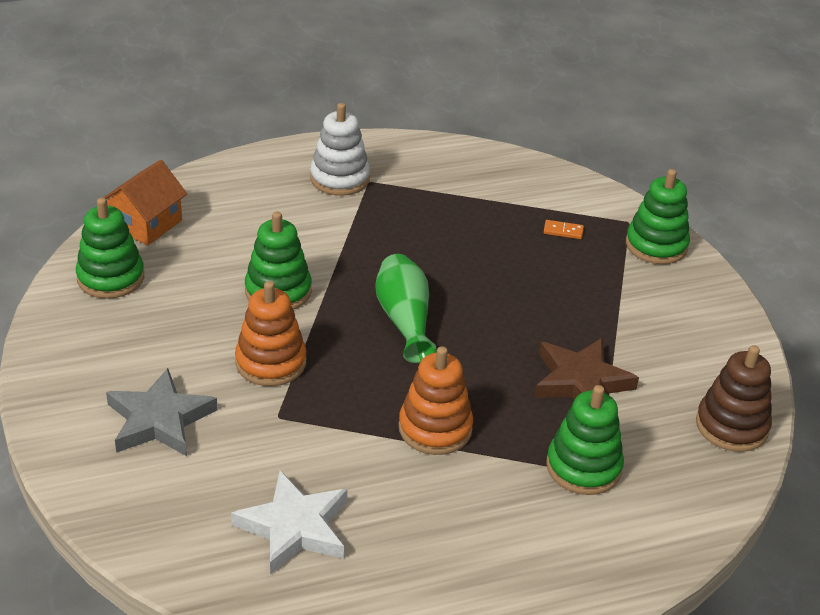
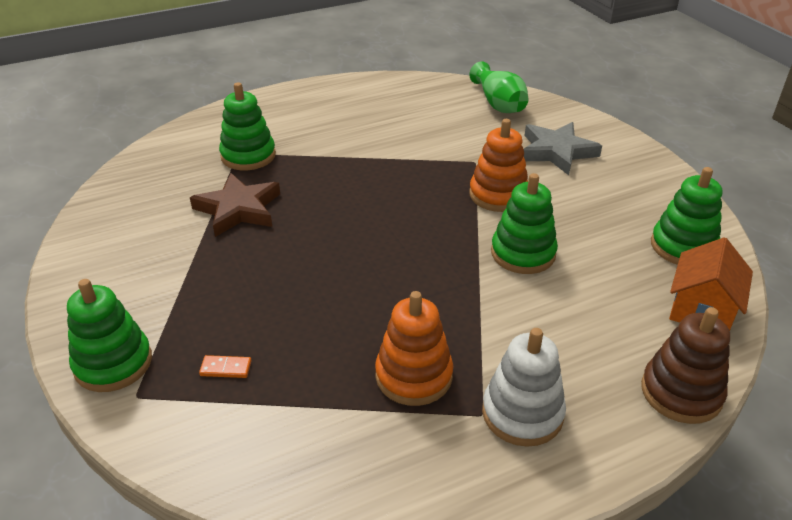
camera: 175 degrees right, 0 degrees up
white star [231,471,347,575] -> none
green vase [375,254,437,363] -> green vase moved to [469,61,529,113]
orange stacking toy [399,346,473,455] -> orange stacking toy moved to [375,291,453,406]
brown stacking toy [696,345,772,452] -> brown stacking toy moved to [641,307,730,424]

